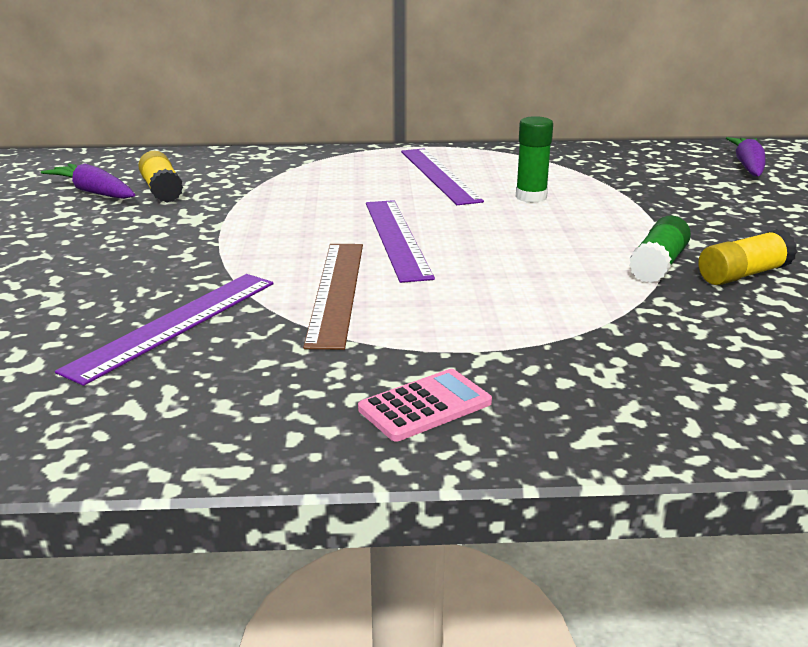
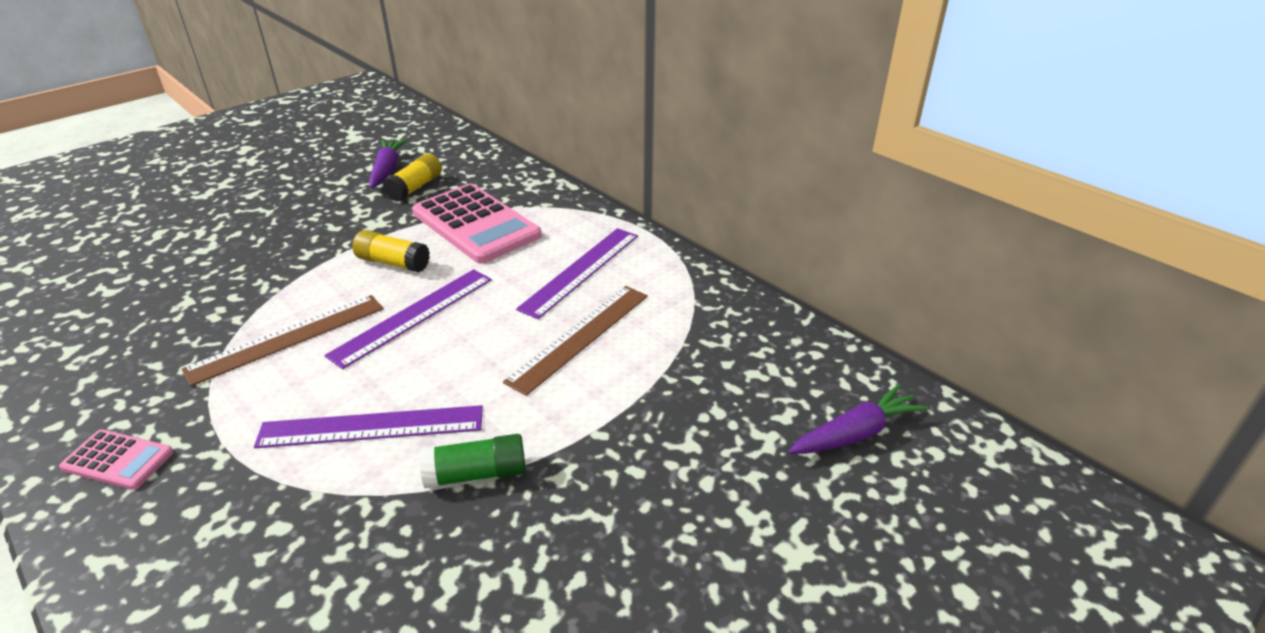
camera: 50 degrees right, 10 degrees up
purple ruler [55,274,274,386] -> purple ruler moved to [254,405,483,448]
green glue stick [516,116,553,203] -> brown ruler [503,286,648,396]
yellow glue stick [698,229,797,285] -> yellow glue stick moved to [352,230,430,273]
none -> pink calculator [412,184,542,264]

